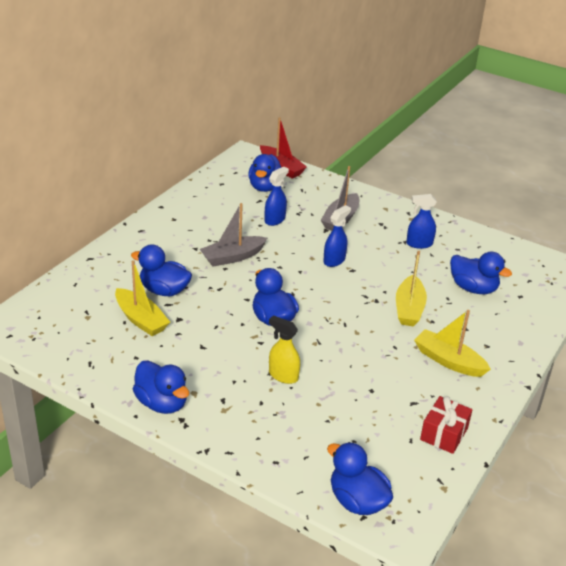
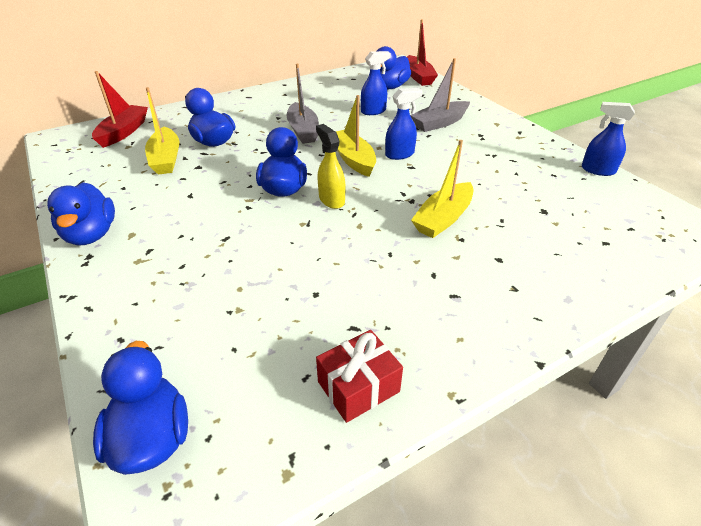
camera: 30 degrees right, 5 degrees up
grey boat [200,203,267,267] -> grey boat turned 105 degrees counterclockwise [287,64,319,144]
yellow spray bottle [269,315,300,384] -> yellow spray bottle moved to [316,124,345,209]
blue spray bottle [406,194,437,249] -> blue spray bottle moved to [582,102,635,176]
yellow boat [414,310,491,377] -> yellow boat moved to [336,95,376,177]
blue duck [450,252,512,294] -> none
none -> red boat [92,71,148,148]

